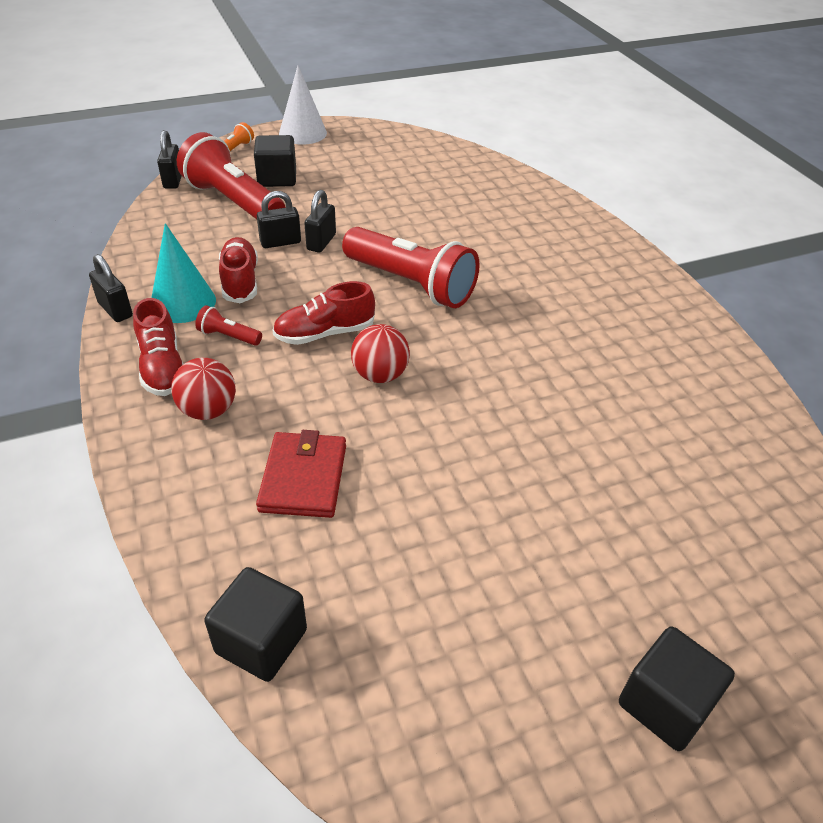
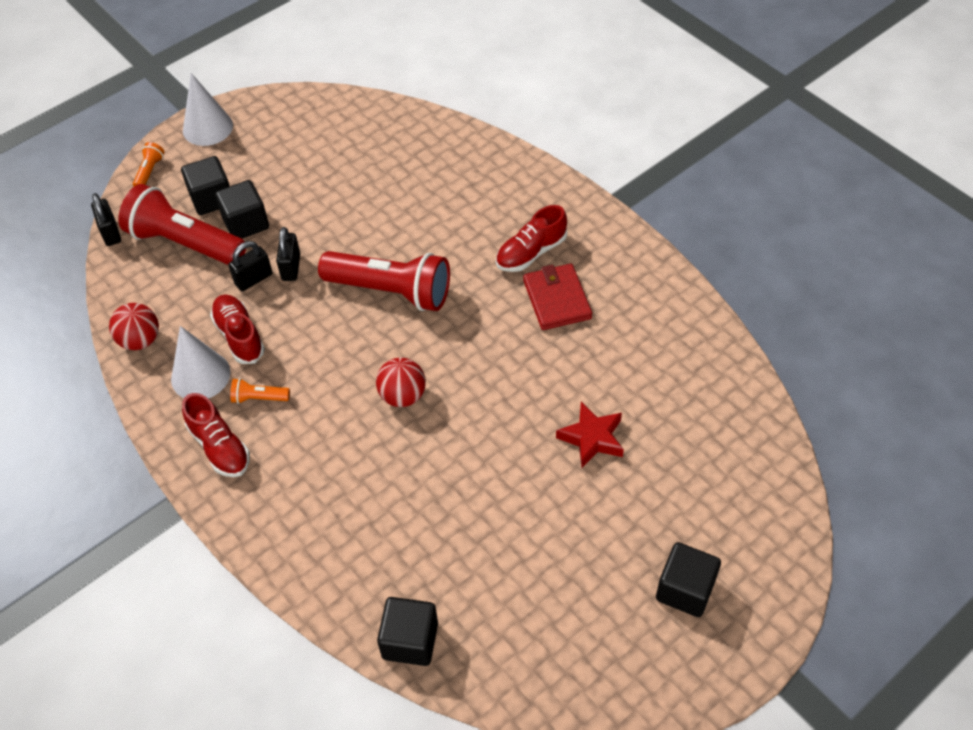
camera: 15 degrees left, 10 degrees up
black padlock [89,254,133,322] -> none
turquoise cone [151,223,216,323] -> white cone [171,326,230,398]
red ball [171,358,236,420] -> red ball moved to [109,303,159,350]
red flashlight [195,305,262,346] -> orange flashlight [230,378,290,404]
red wallet [256,430,346,518] -> red wallet moved to [523,264,592,330]
red shoe [272,281,375,345] -> red shoe moved to [496,205,567,272]
none -> black cube [215,180,269,239]
none -> red star [556,402,624,468]

